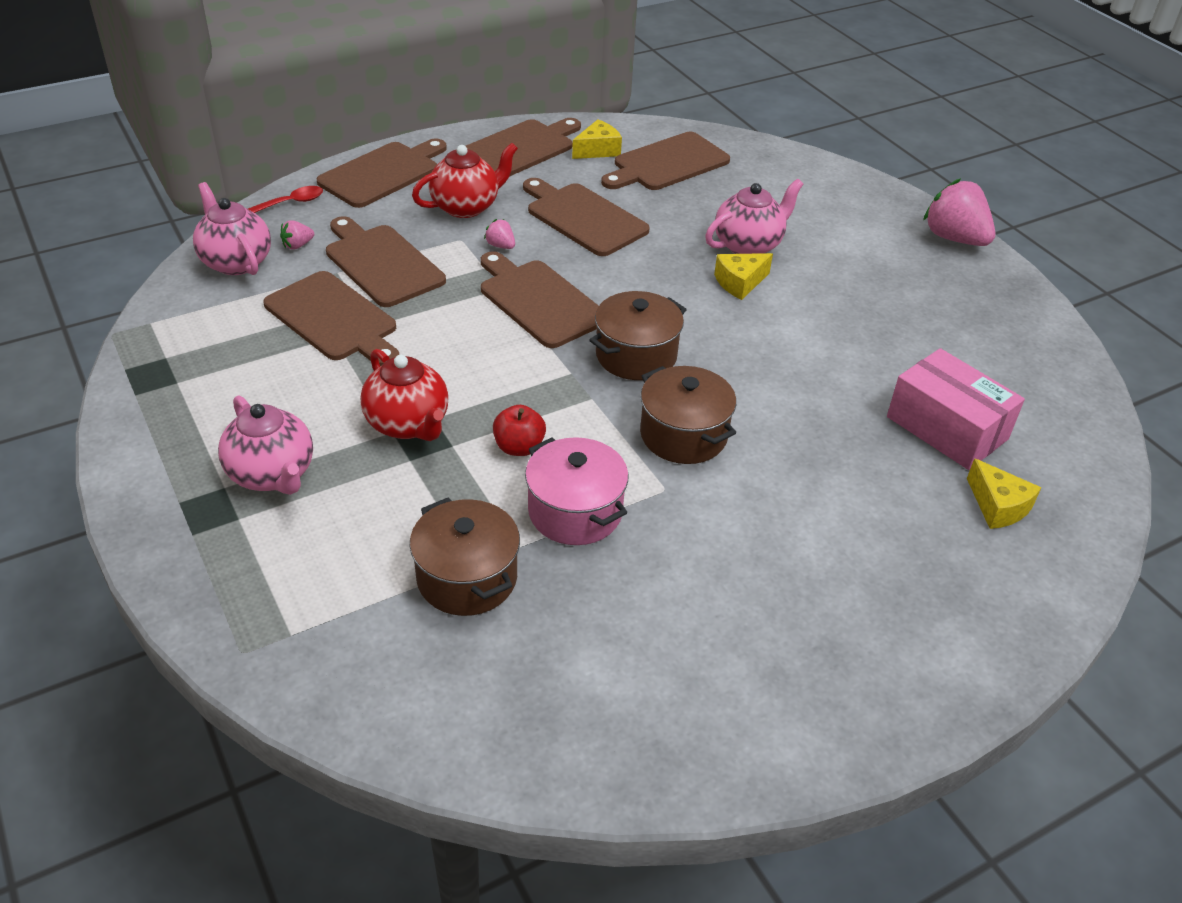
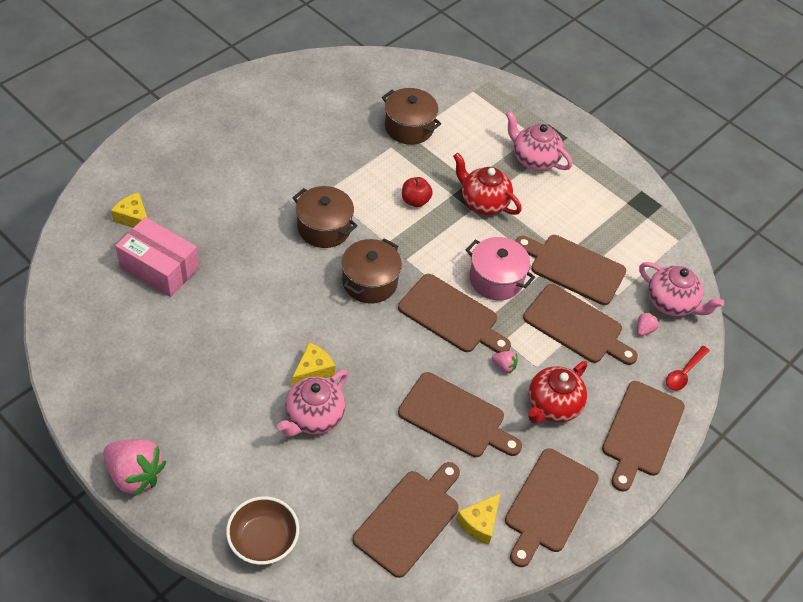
camera: 160 degrees right, 10 degrees up
pink pot [525,437,629,545] -> pink pot moved to [466,237,535,300]
none -> brown bowl [226,496,299,565]

